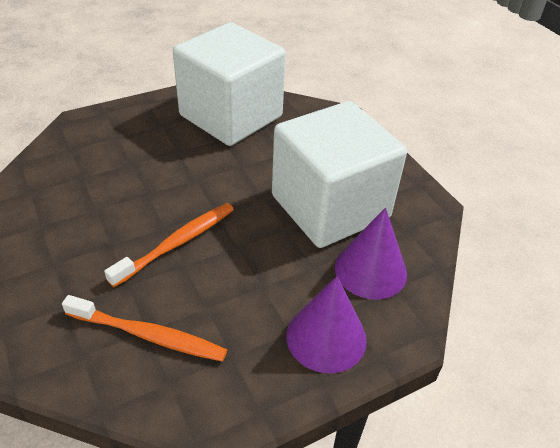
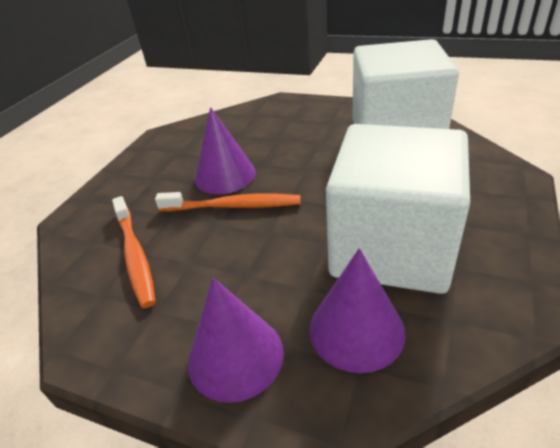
camera: 55 degrees right, 5 degrees down
none -> purple cone [195,107,256,194]

